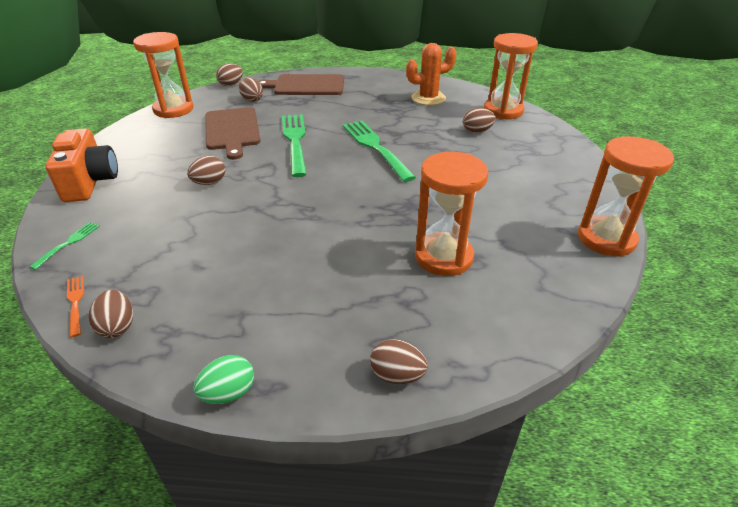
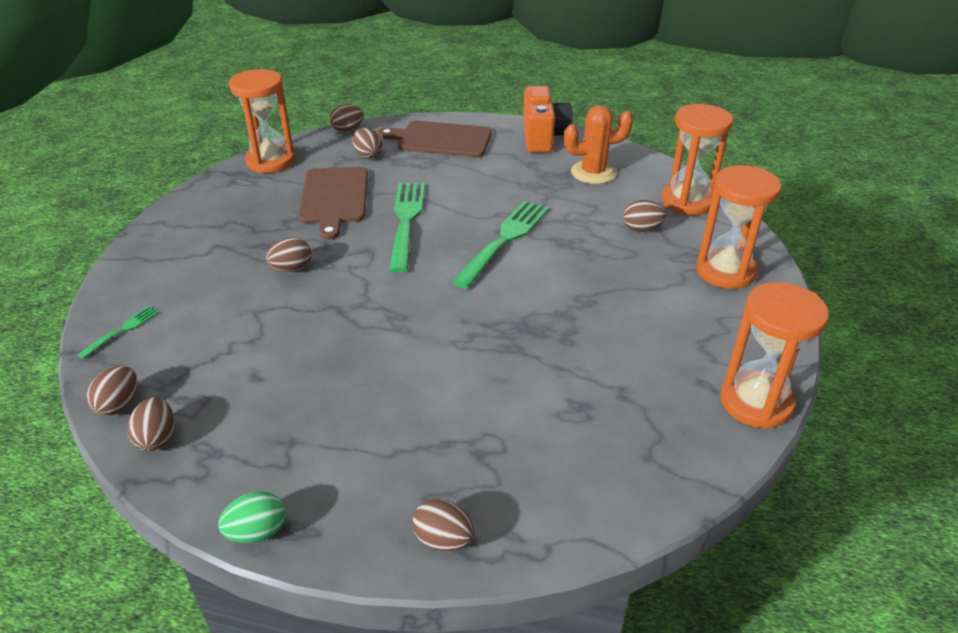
camera: 10 degrees right, 0 degrees up
orange camera [45,129,118,202] -> orange camera moved to [523,86,573,153]
orange fork [67,276,84,337] -> brown egg [86,366,137,416]
green fork [343,120,416,182] -> green fork turned 45 degrees clockwise [452,201,549,289]
orange hourglass [415,152,488,276] -> orange hourglass moved to [696,165,782,289]

